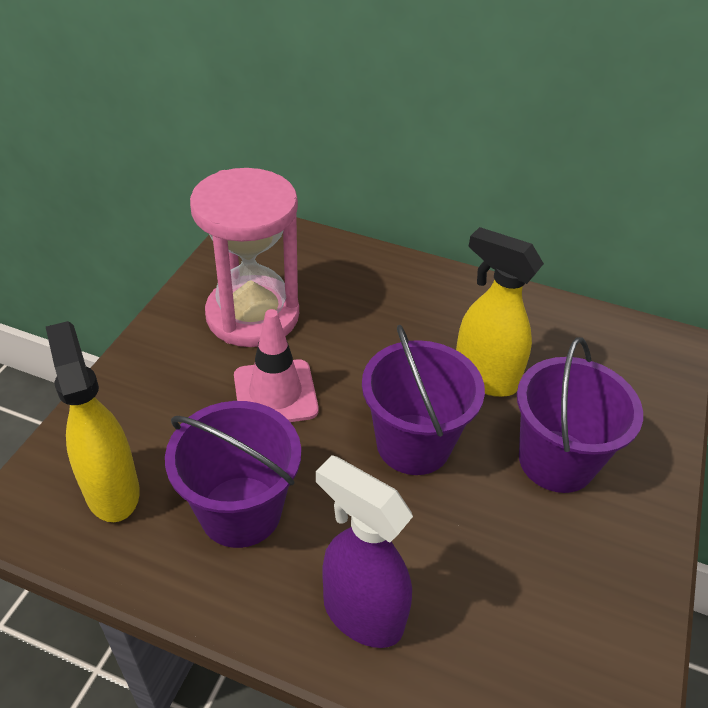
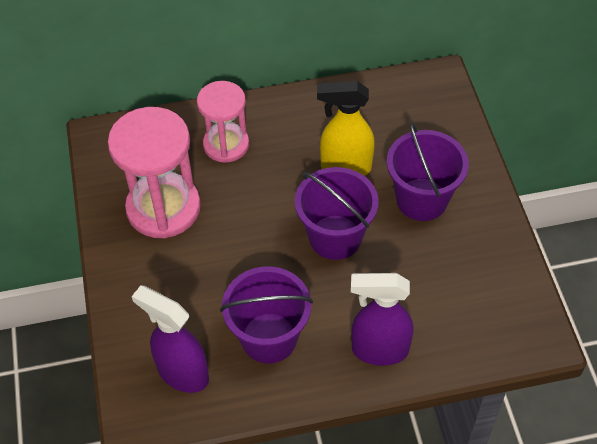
camera: 30 degrees left, 10 degrees up
yellow spray bottle [46,321,140,522] -> purple spray bottle [132,285,209,393]
pink traffic cone [234,309,319,422] -> none
none -> pink hourglass [197,81,249,163]

